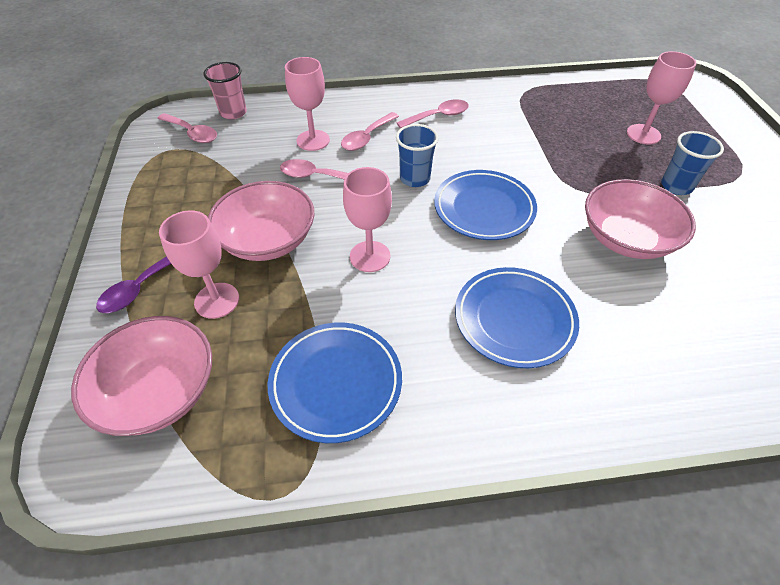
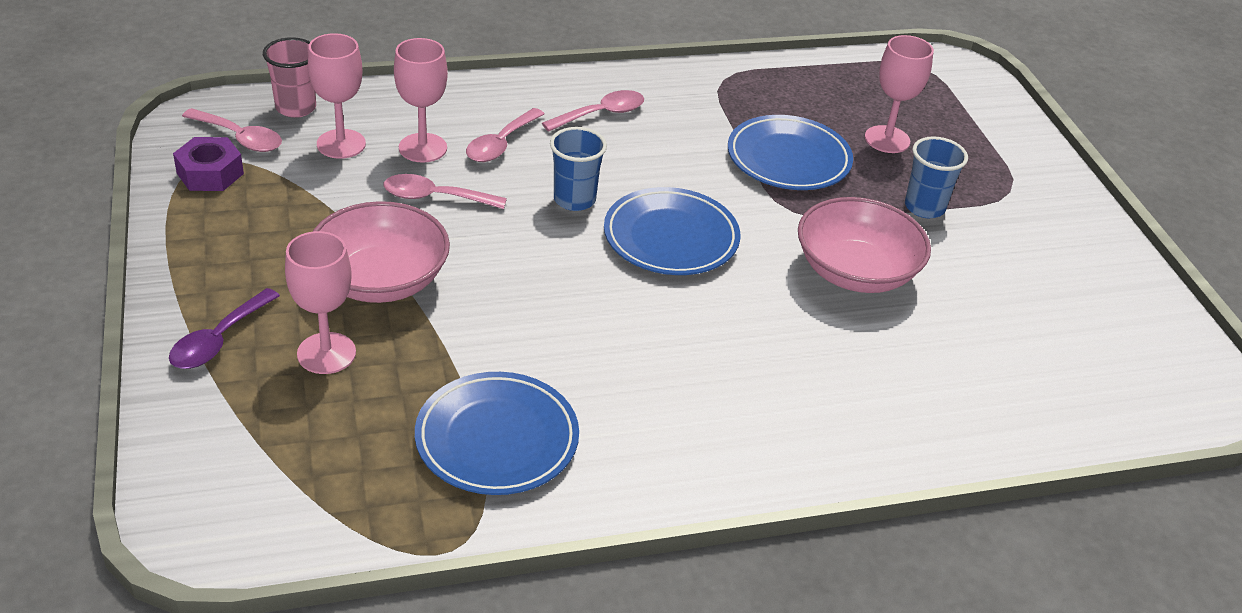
camera: 10 degrees left, 10 degrees down
pink bowl [71,316,212,436] -> none
pink goblet [343,167,392,272] -> pink goblet moved to [308,33,366,159]
blue plate [455,267,579,368] -> blue plate moved to [728,115,853,190]
none -> purple nut [173,137,244,191]

